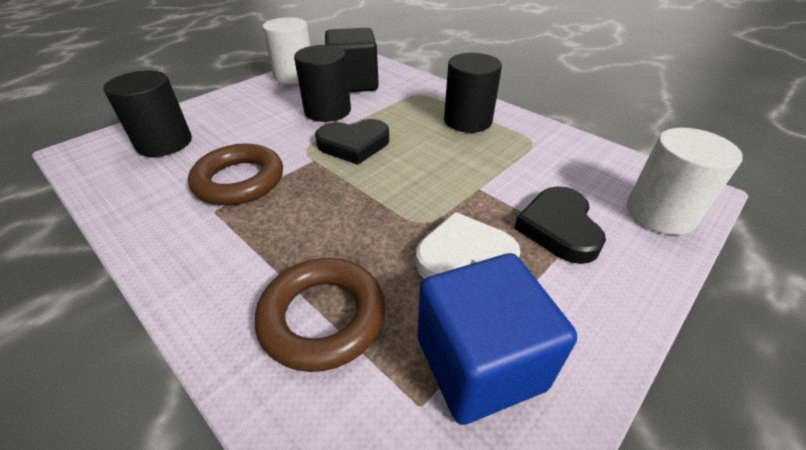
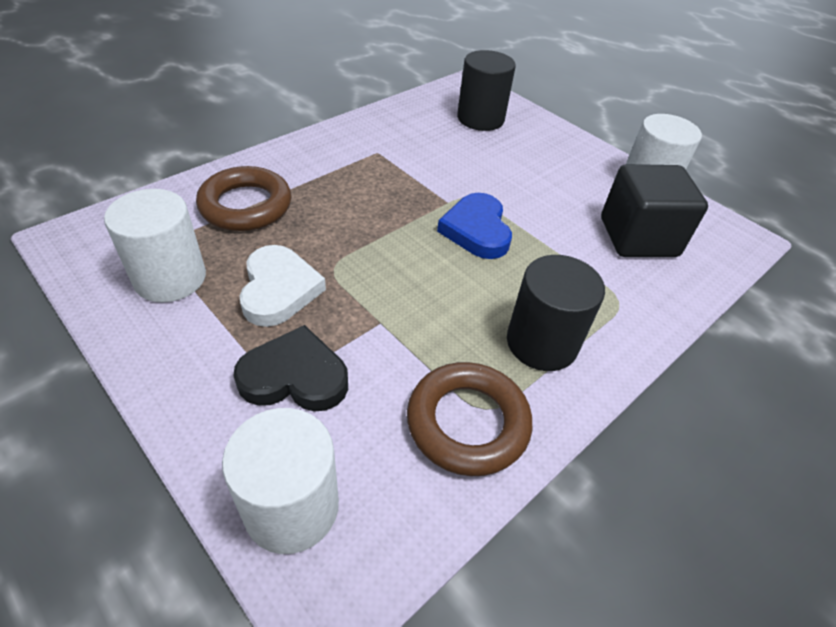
camera: 90 degrees right, 5 degrees up
brown ring [188,144,283,205] -> brown ring moved to [407,362,532,476]
black cylinder [294,45,351,122] -> none
black heart [315,119,389,165] -> blue heart [437,193,512,259]
blue cube [418,253,577,425] -> white cylinder [104,189,206,302]

